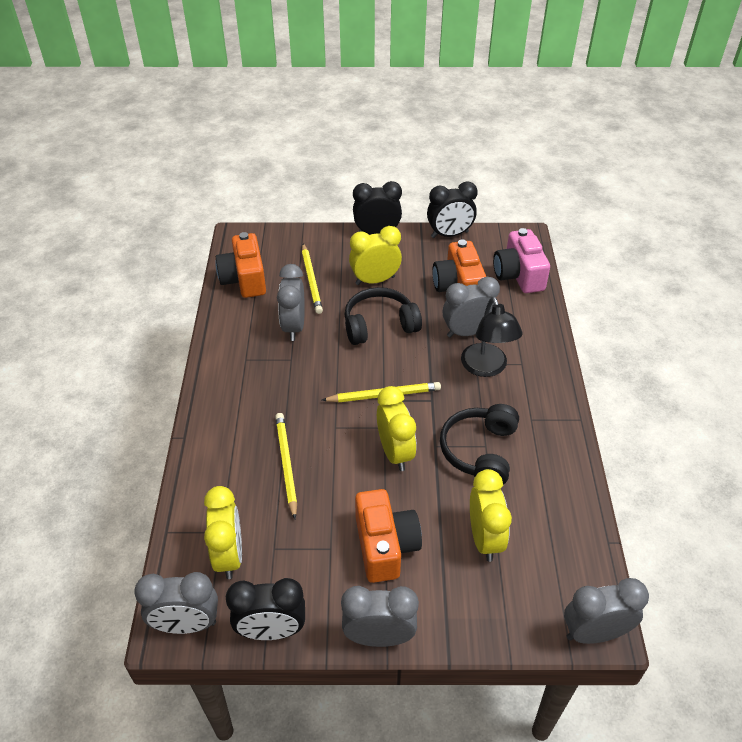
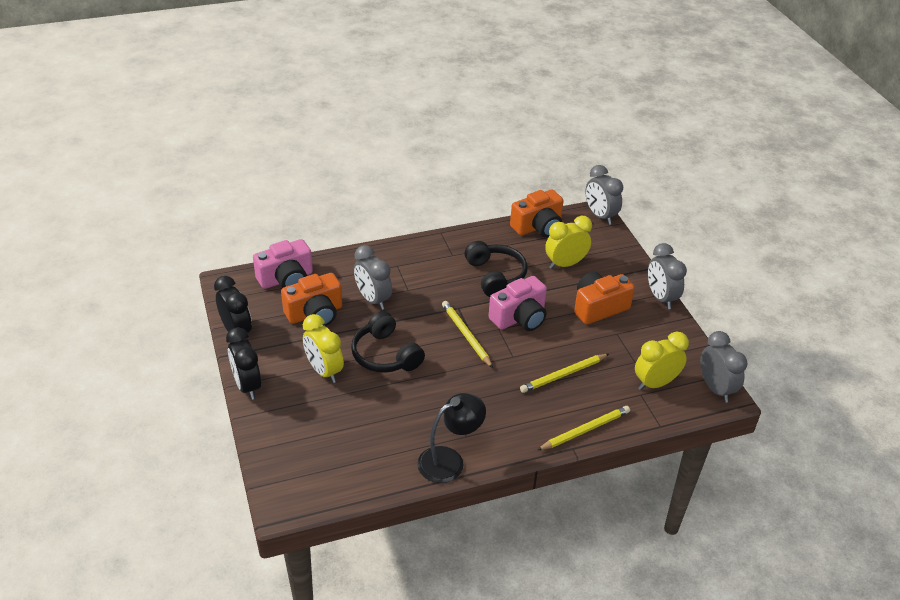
camera: 110 degrees left, 5 degrees down
orange camera [215,232,266,298] -> orange camera moved to [510,189,564,238]
black clock [226,578,305,640] -> none
grey clock [277,264,305,341] -> none
yellow pencil [302,243,323,314] -> yellow pencil moved to [537,406,630,450]
yellow clock [377,386,417,471] -> pink camera [489,276,547,331]
black headphones [440,404,519,485] -> black headphones turned 105 degrees counterclockwise [464,241,527,297]
black lamp [461,297,523,377] -> black lamp moved to [417,393,486,483]

